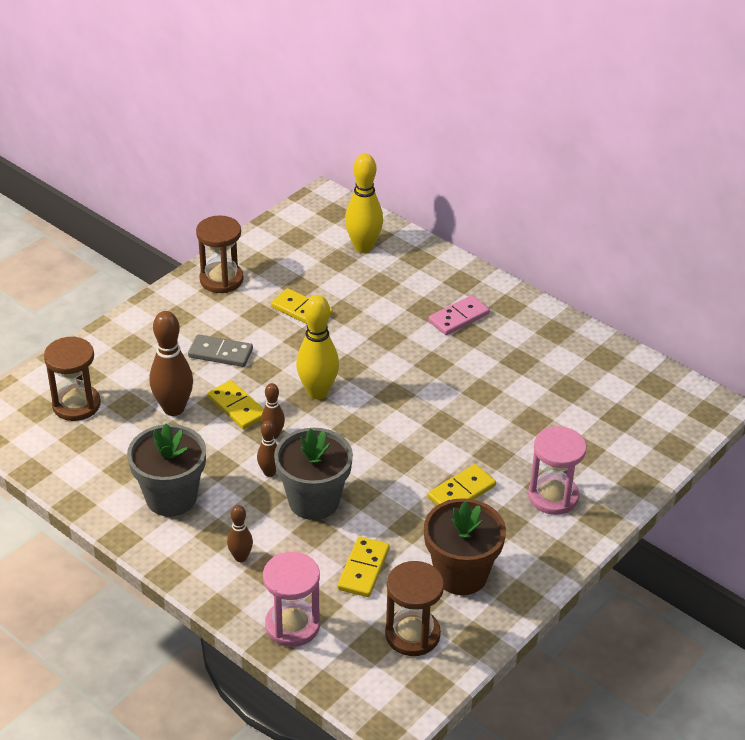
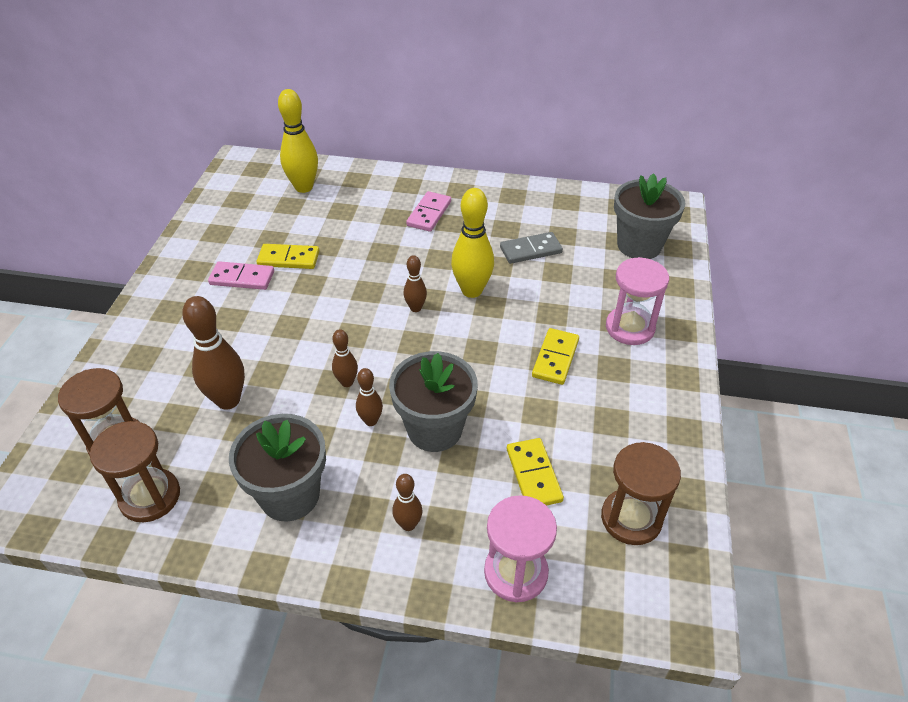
camera: 30 degrees left, 5 degrees up
grey domino [188,334,253,367] -> grey domino moved to [500,232,563,264]
brown hourglass [196,215,244,293] -> brown hourglass moved to [90,421,180,522]
yellow domino [207,380,264,429] -> none
yellow bowling pin [296,295,339,399] -> yellow bowling pin moved to [451,188,494,298]
brown flower pot [424,498,506,595] -> none
none -> pink domino [208,261,274,290]
none -> brown bowling pin [403,255,427,312]
none -> grey flower pot [614,173,685,259]

